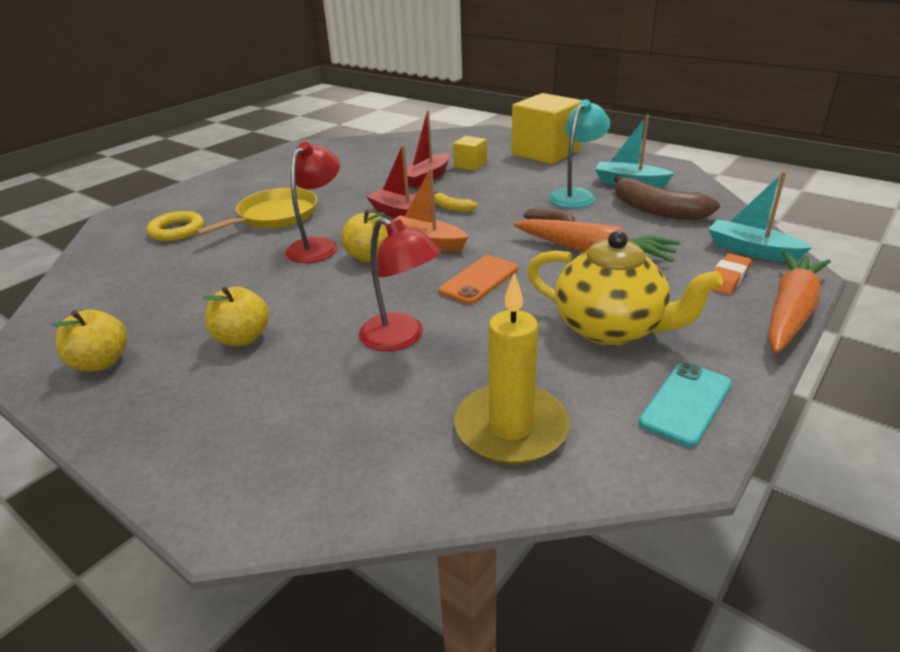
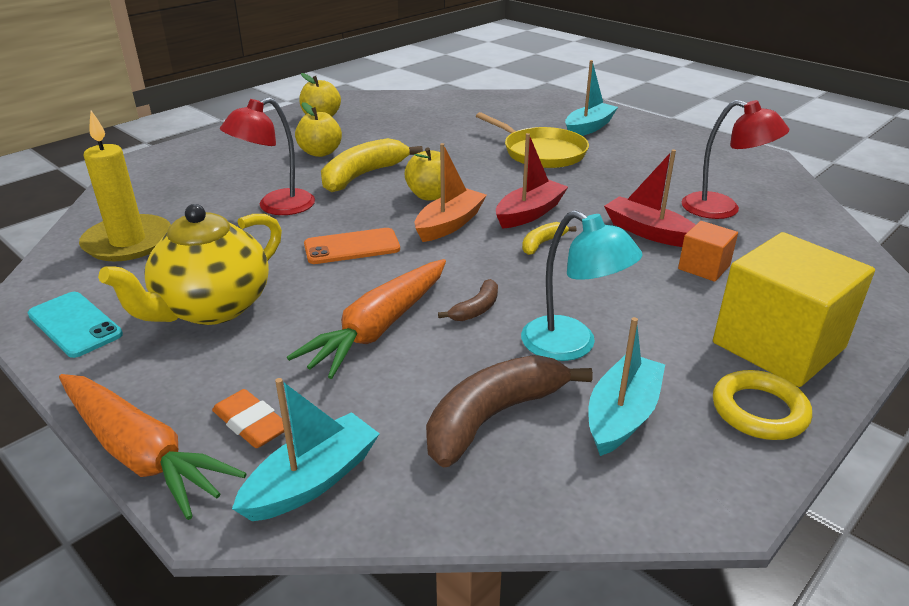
camera: 95 degrees right, 0 degrees up
yellow ring [147,211,204,241] -> yellow ring moved to [713,370,812,440]
red lamp [285,142,340,263] -> red lamp moved to [681,100,789,219]
orange phone [439,255,518,304] -> orange phone turned 60 degrees counterclockwise [304,228,400,264]
yellow cube [453,136,487,171] -> orange cube [678,221,738,282]
none -> yellow banana [321,138,423,192]
none -> turquoise boat [565,60,618,136]

